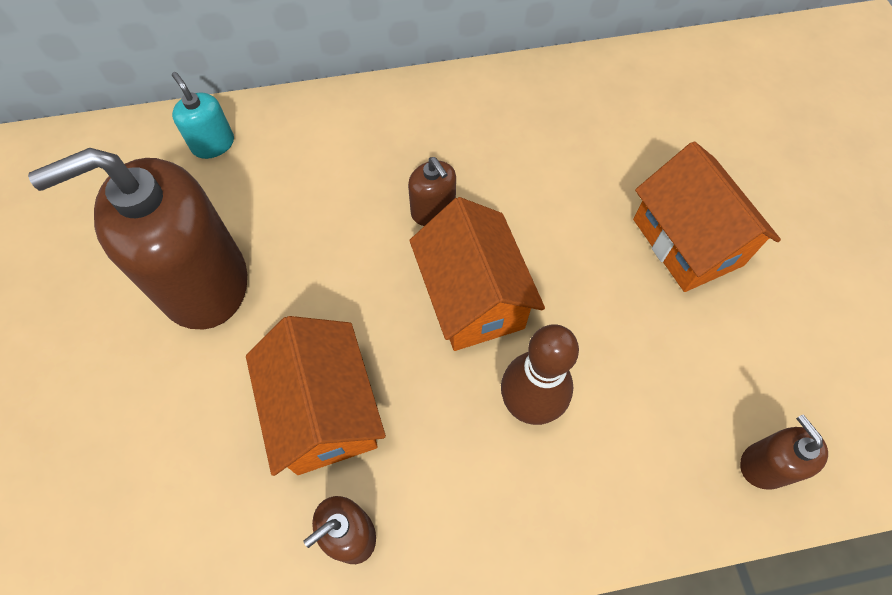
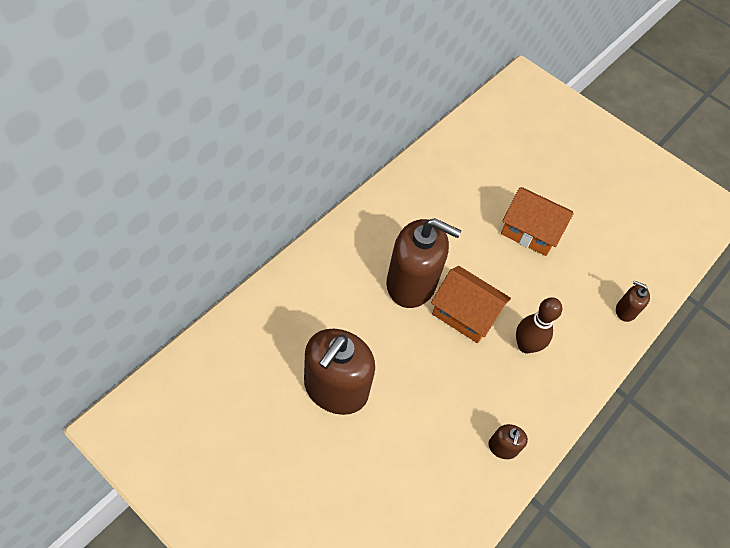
camera: 45 degrees left, 5 degrees down
turquoise soap dispenser [172,72,234,159] -> none
orange house [246,316,386,476] -> none
brown soap dispenser [408,157,456,226] -> brown soap dispenser [386,218,462,308], size x2.25

